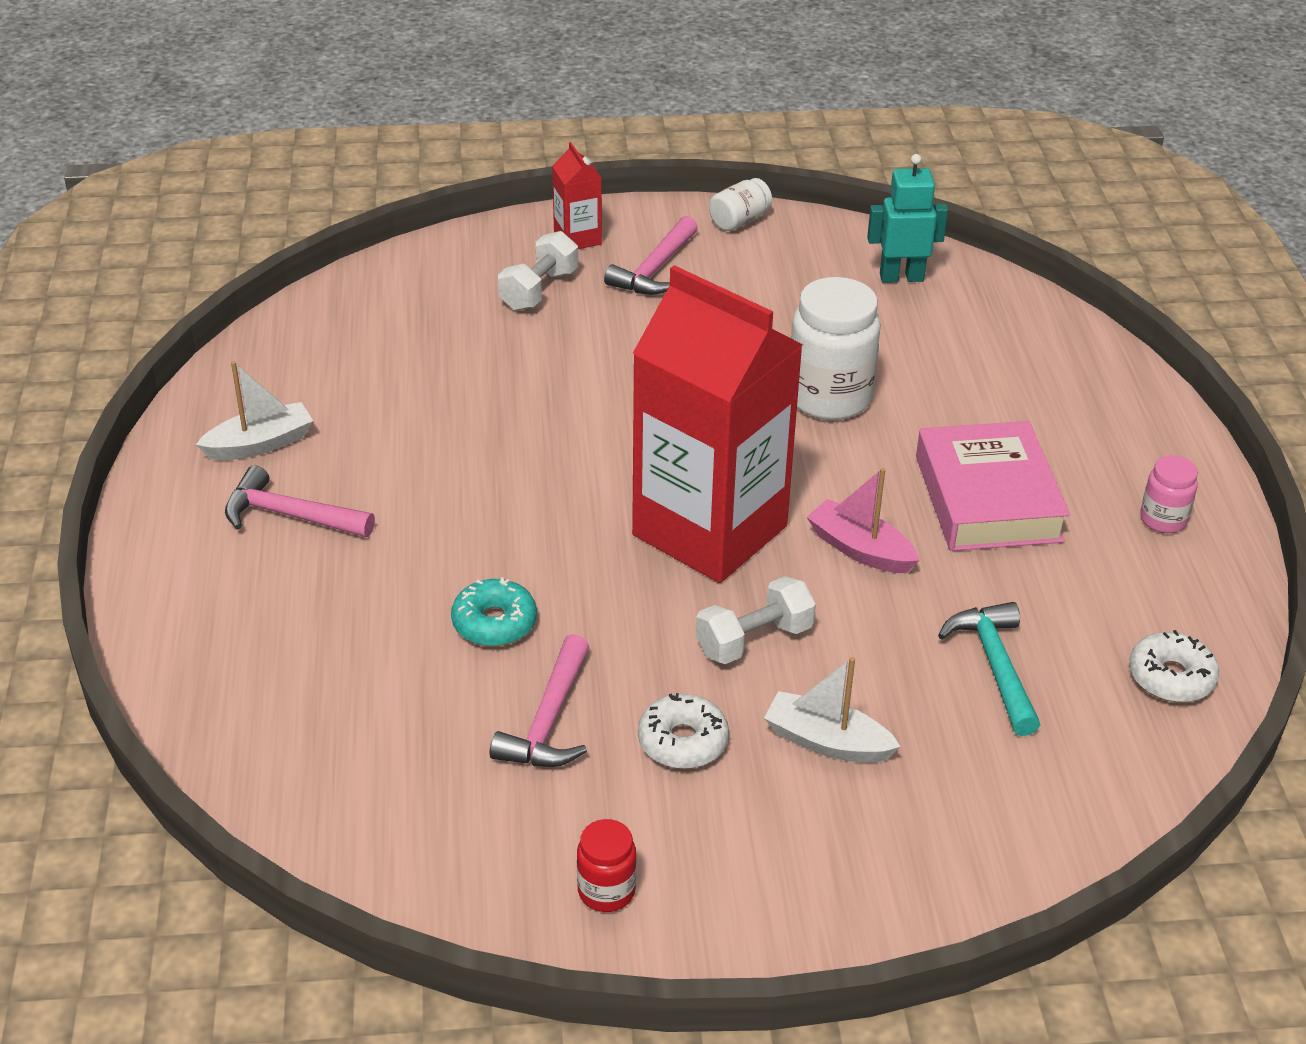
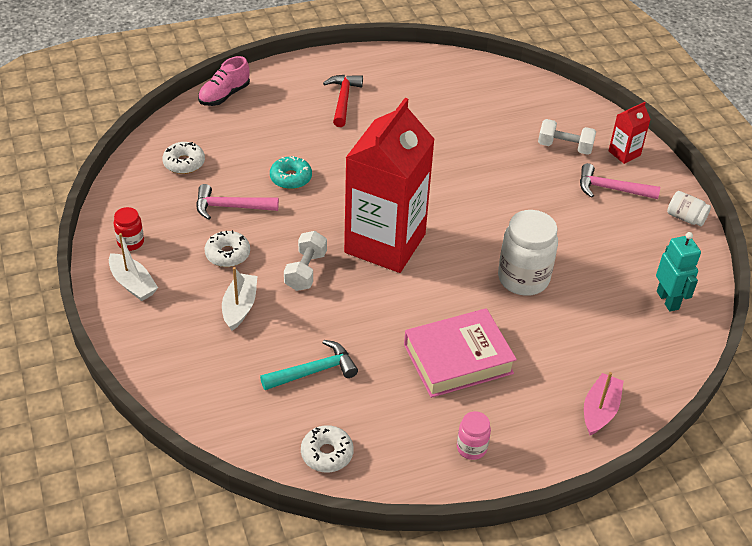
camera: 75 degrees right, 5 degrees up
white boat [196,361,313,460] -> white boat moved to [109,233,158,301]
pink hammer [225,465,375,537] -> red hammer [323,75,363,127]
white dumbbell [696,576,816,664] -> white dumbbell turned 60 degrees clockwise [284,231,327,291]
pink boat [807,468,920,574] -> pink boat moved to [584,372,624,435]
none -> white donut [162,142,205,174]
none -> pink shoe [198,56,250,106]

